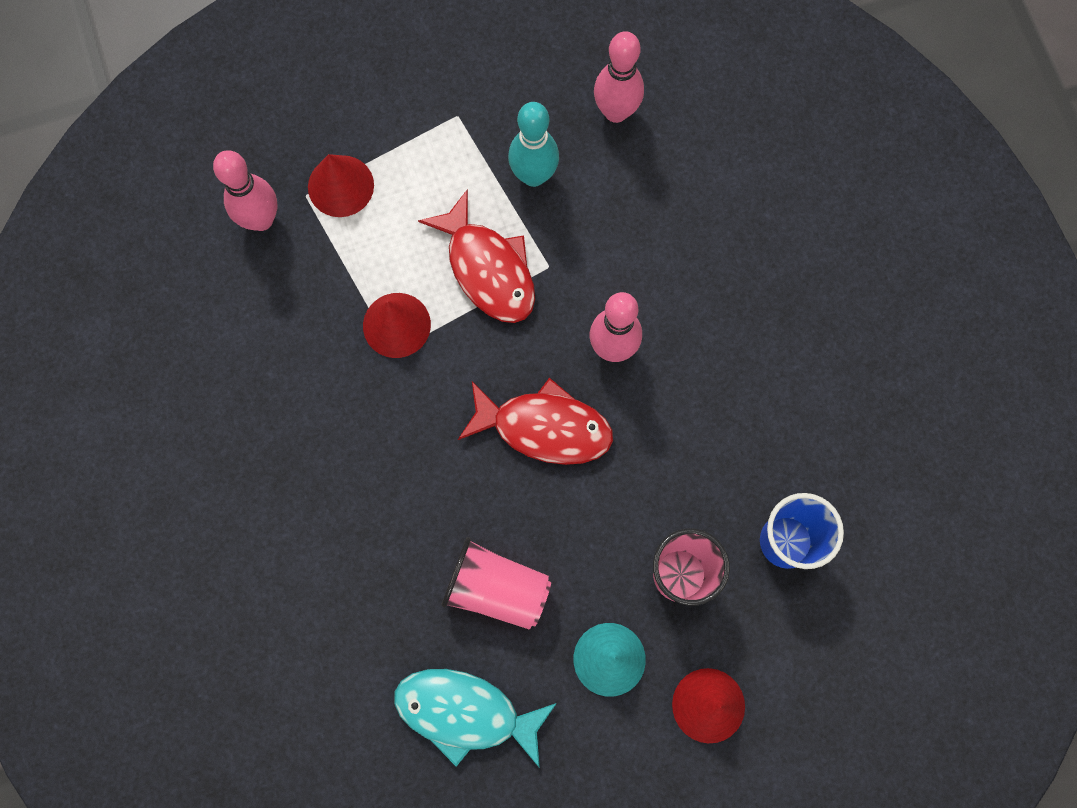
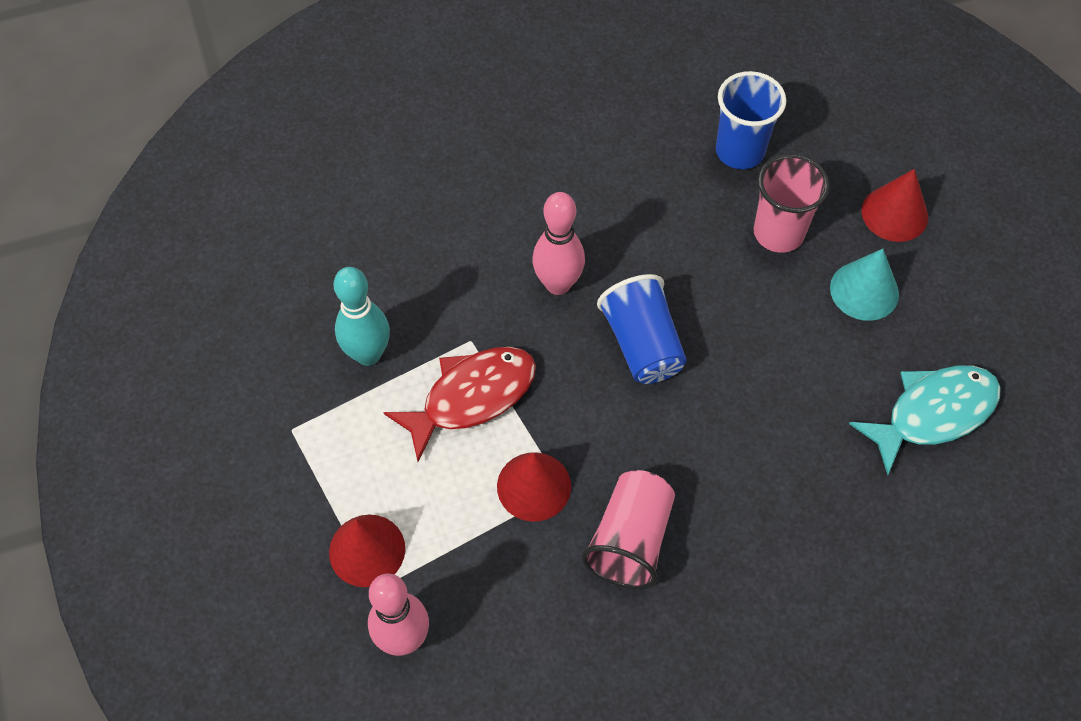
camera: 90 degrees left, 15 degrees down
turquoise fish [394,669,557,768] -> turquoise fish turned 135 degrees counterclockwise [849,365,1001,475]
pink cup [442,537,551,630] -> pink cup moved to [581,470,675,589]
red fish [458,378,613,465] -> blue cup [597,274,687,384]
pink bowling pin [594,31,644,123] -> none

